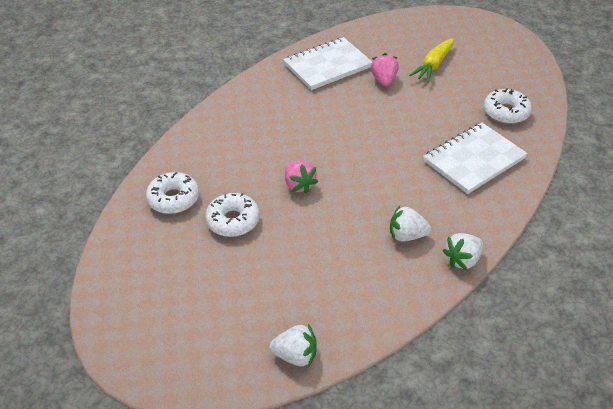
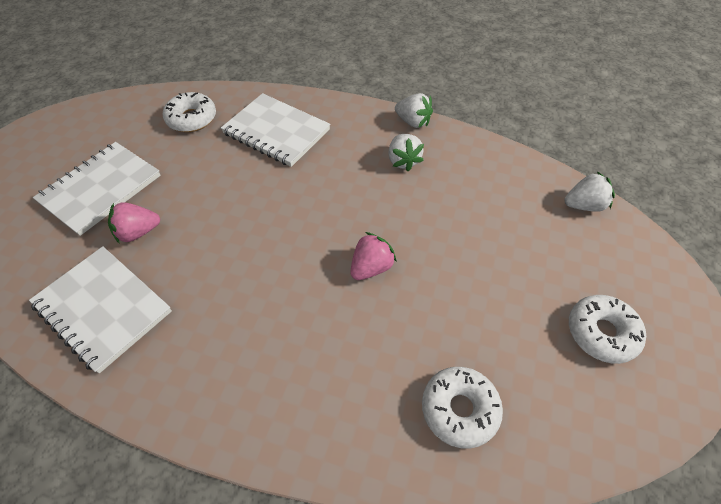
camera: 110 degrees left, 10 degrees up
white donut [205,193,260,237] -> white donut moved to [569,295,646,364]
white strawberry [269,324,317,366] -> white strawberry turned 90 degrees clockwise [565,171,615,212]
yellow carrot [409,38,454,82] -> white notebook [33,142,161,236]

